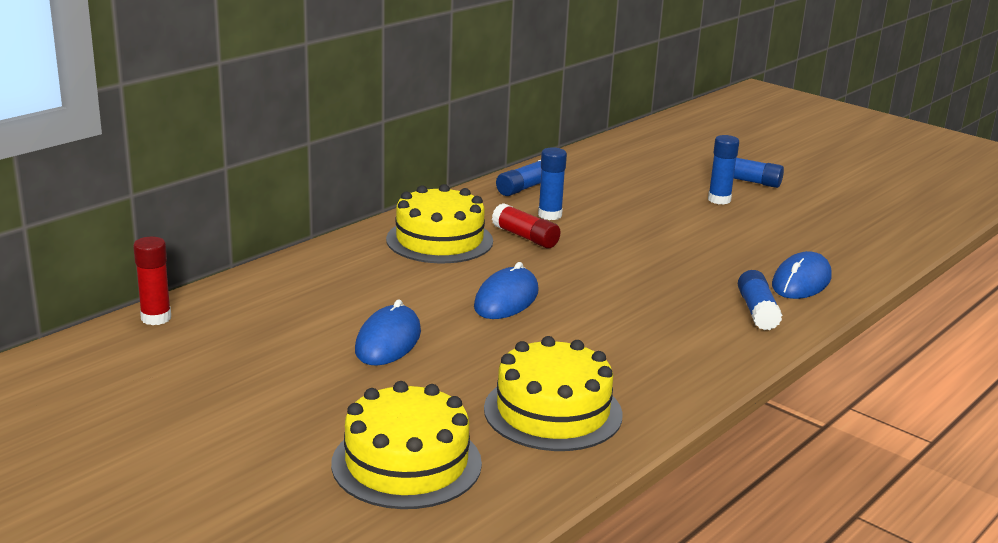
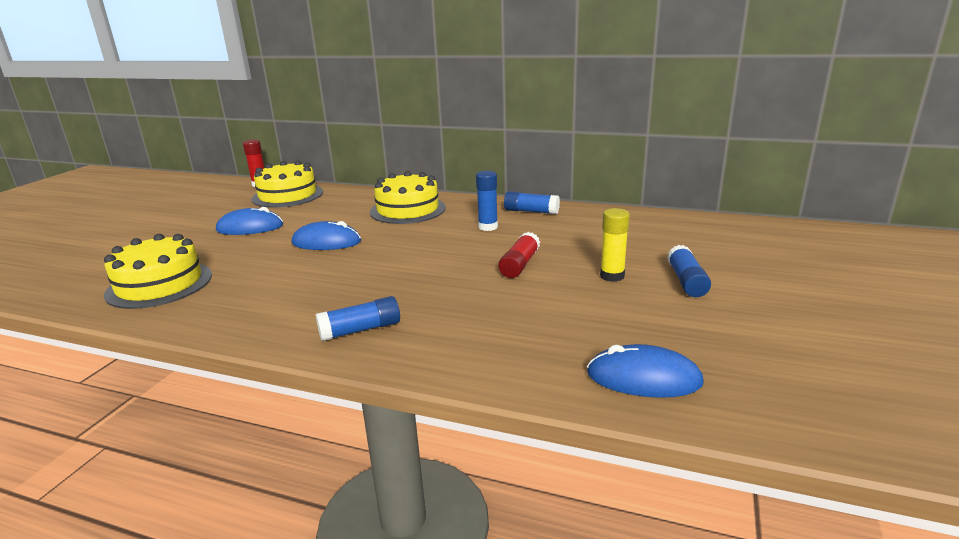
camera: 70 degrees right, 0 degrees up
yellow cake [331,381,482,509] -> yellow cake moved to [251,161,323,208]
red glue stick [492,203,560,248] -> red glue stick moved to [498,232,540,278]
blue glue stick [708,135,739,205] -> yellow glue stick [600,208,630,282]
blue mouse [772,251,832,299] -> blue mouse moved to [587,344,704,398]

